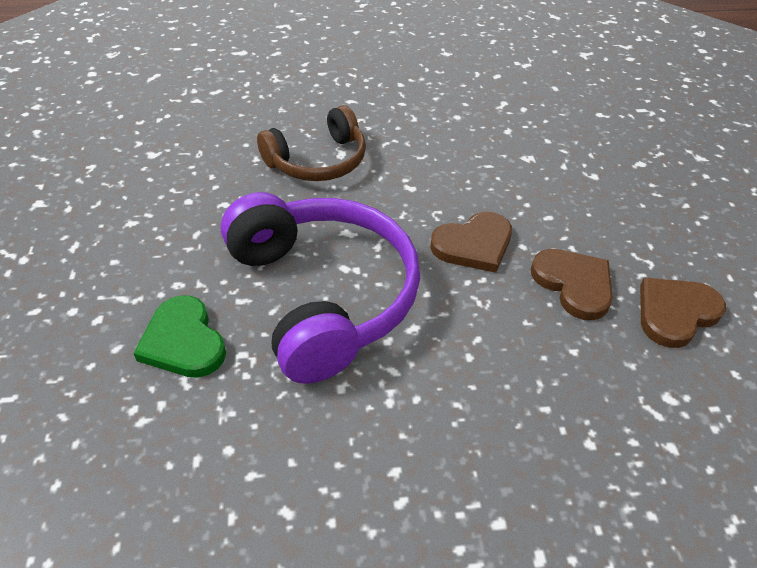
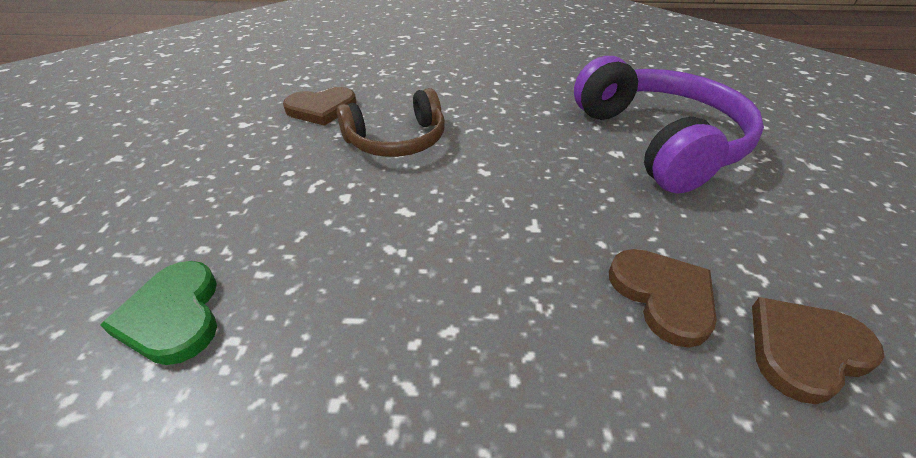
camera: 10 degrees right, 5 degrees down
purple headphones [221,192,420,384] -> purple headphones moved to [574,56,764,194]
brown heart [430,212,512,273] -> brown heart moved to [283,87,356,126]

